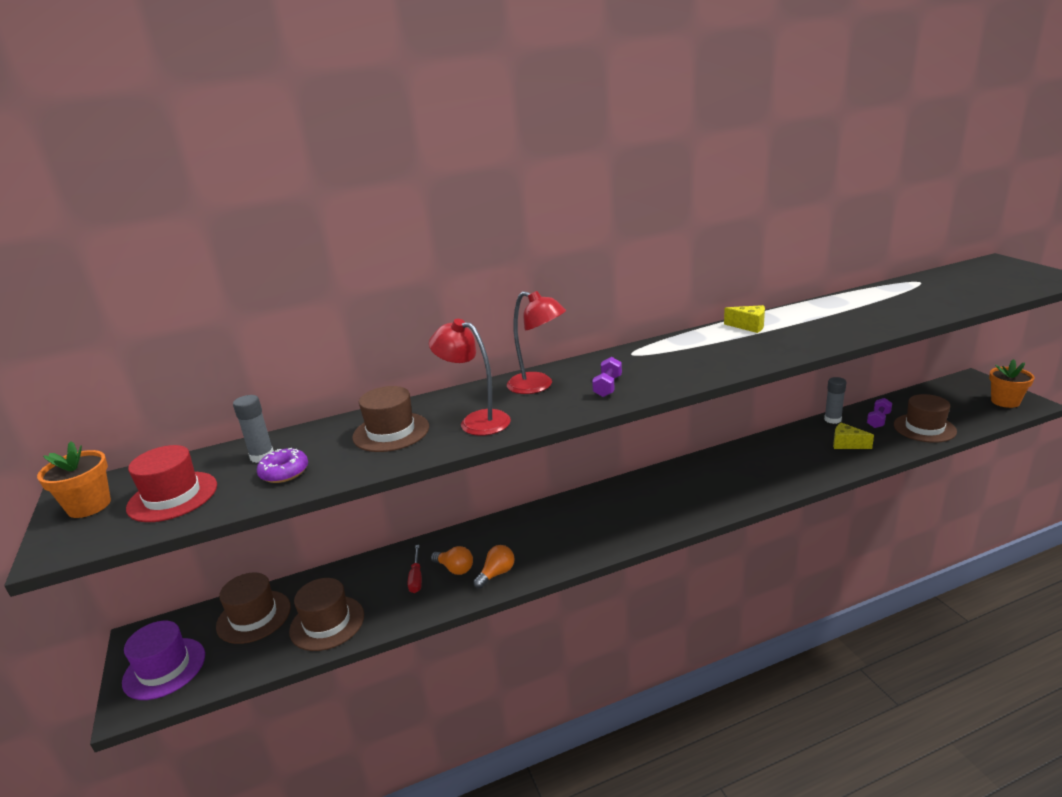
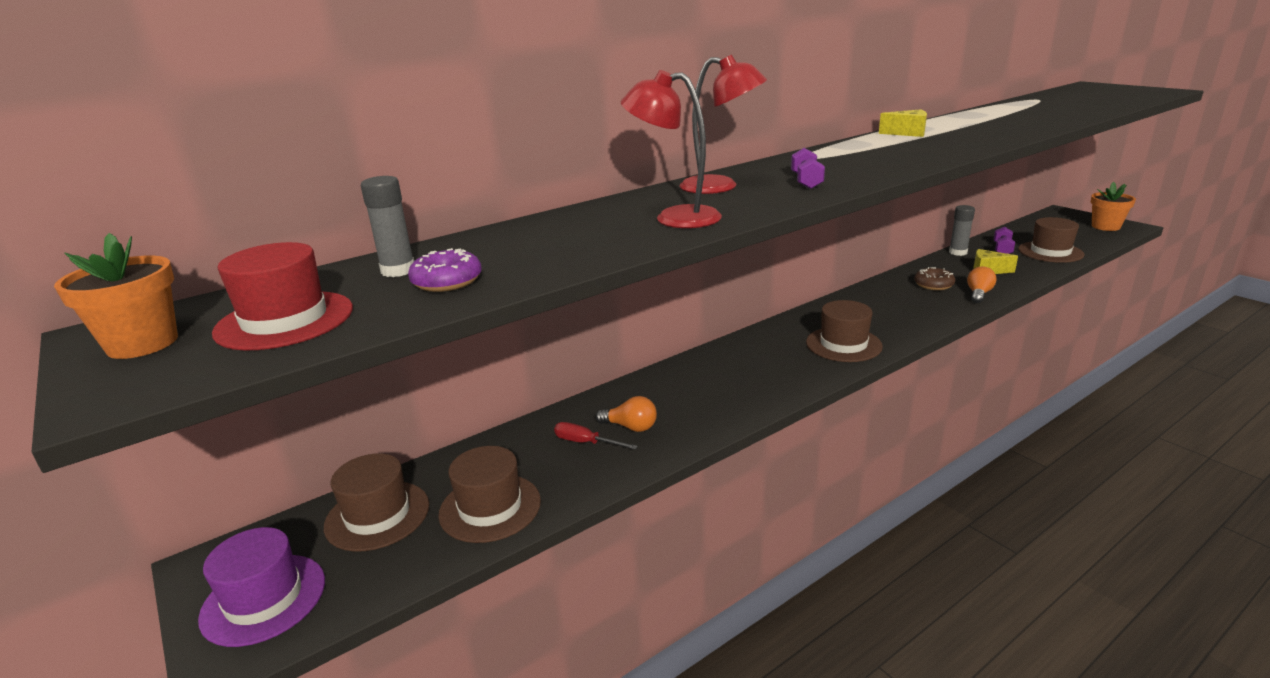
camera: 15 degrees left, 0 degrees up
brown hat [352,386,429,452] -> brown hat moved to [806,300,883,362]
red screwdriver [408,545,422,593] -> red screwdriver turned 135 degrees clockwise [554,422,638,450]
orange light bulb [473,545,515,589] -> orange light bulb moved to [967,266,996,303]
none -> brown donut [914,267,955,290]

